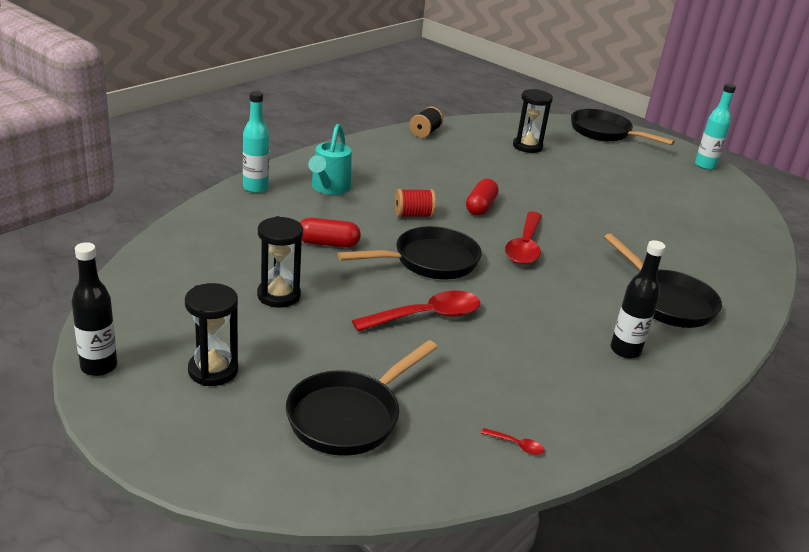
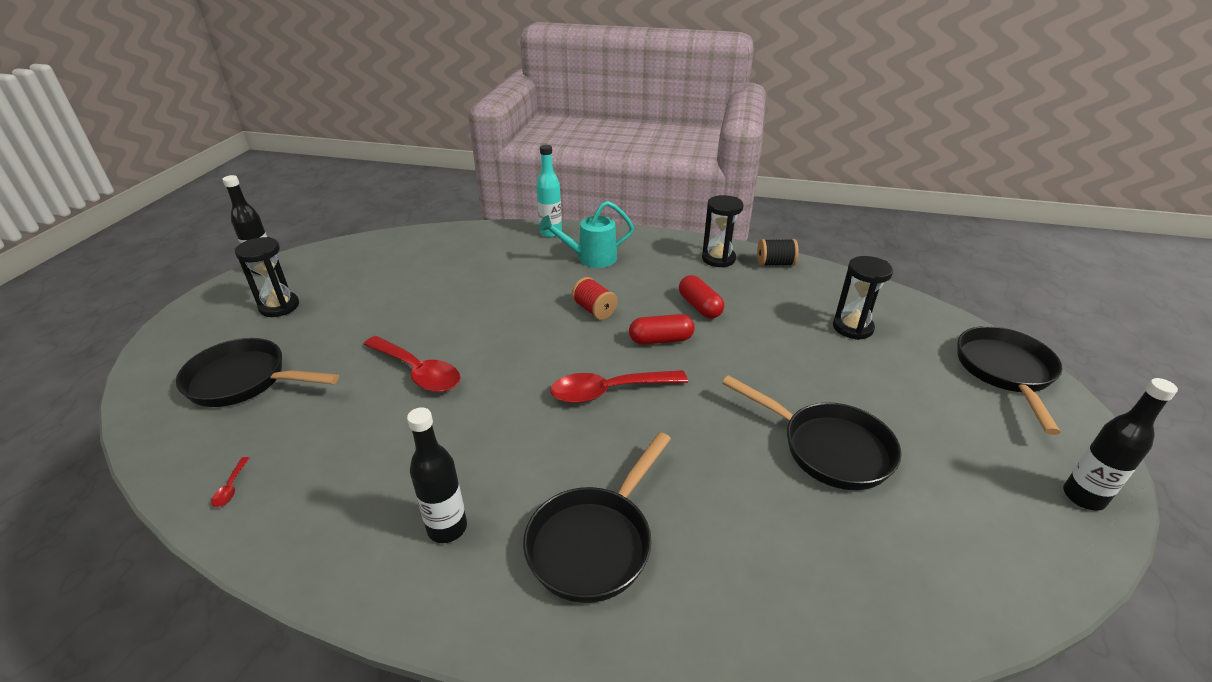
camera: 65 degrees right, 5 degrees up
black hourglass [257,216,303,307] -> black hourglass moved to [702,195,743,268]
red capsule [300,218,361,248] -> red capsule moved to [679,275,724,319]
black pan [337,226,482,279] -> black pan moved to [722,375,902,490]
turquoise bottle [695,84,736,170] -> black bottle [1063,378,1178,511]

